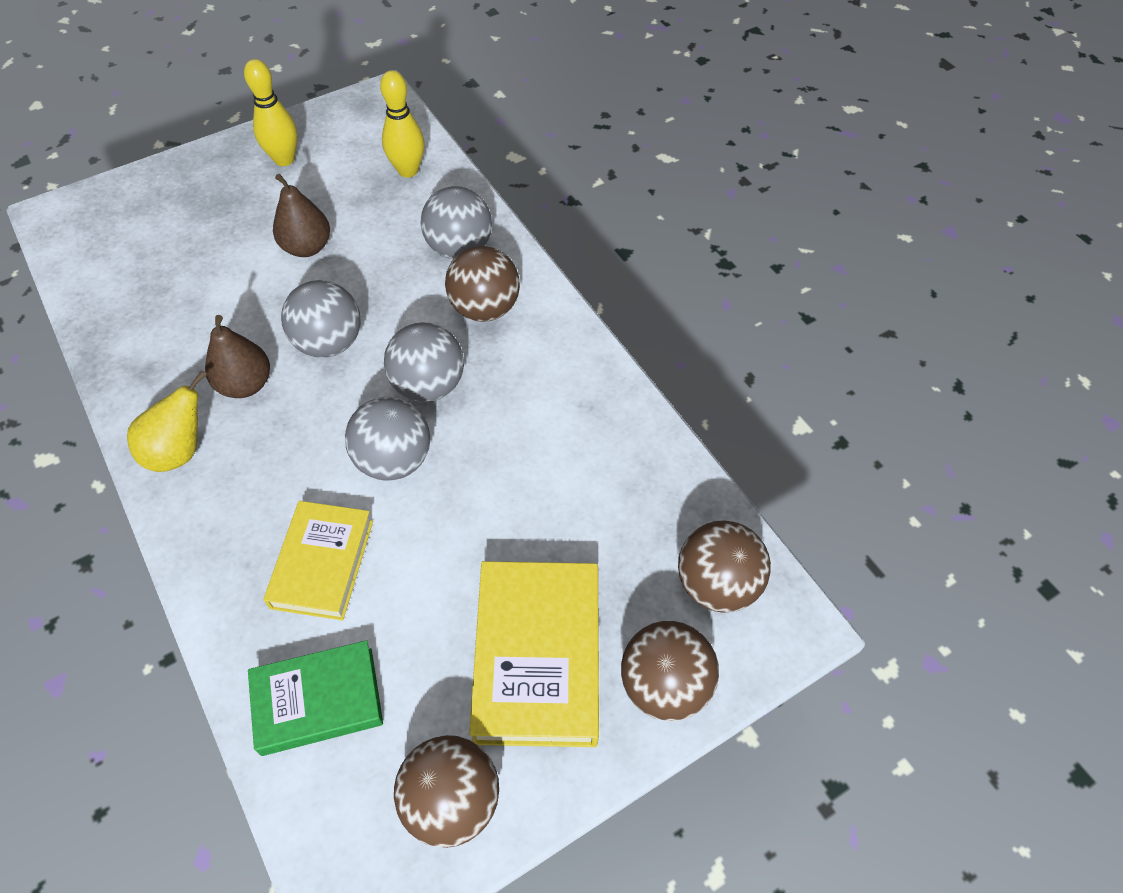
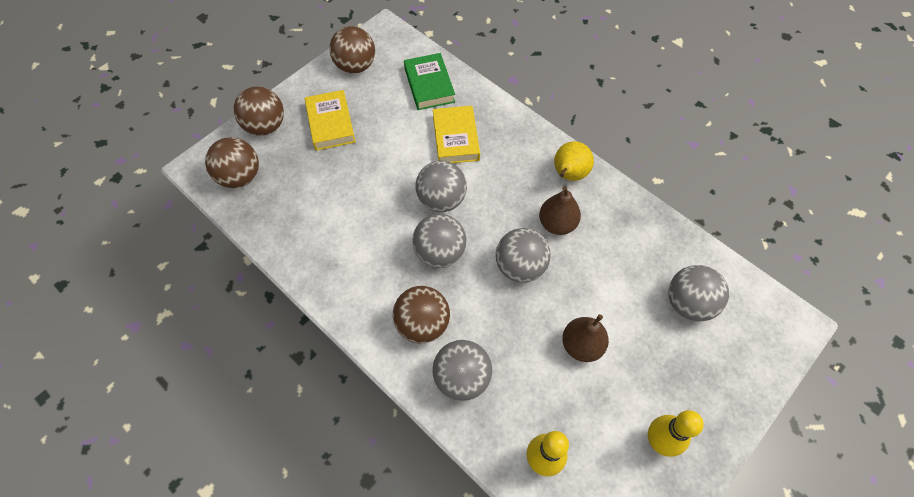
camera: 165 degrees right, 5 degrees up
green book [248,640,383,756] -> green book turned 75 degrees counterclockwise [404,53,455,110]
yellow book [469,561,599,747] -> yellow book [305,90,356,151], size x0.66
none -> grey ball [668,265,729,321]

